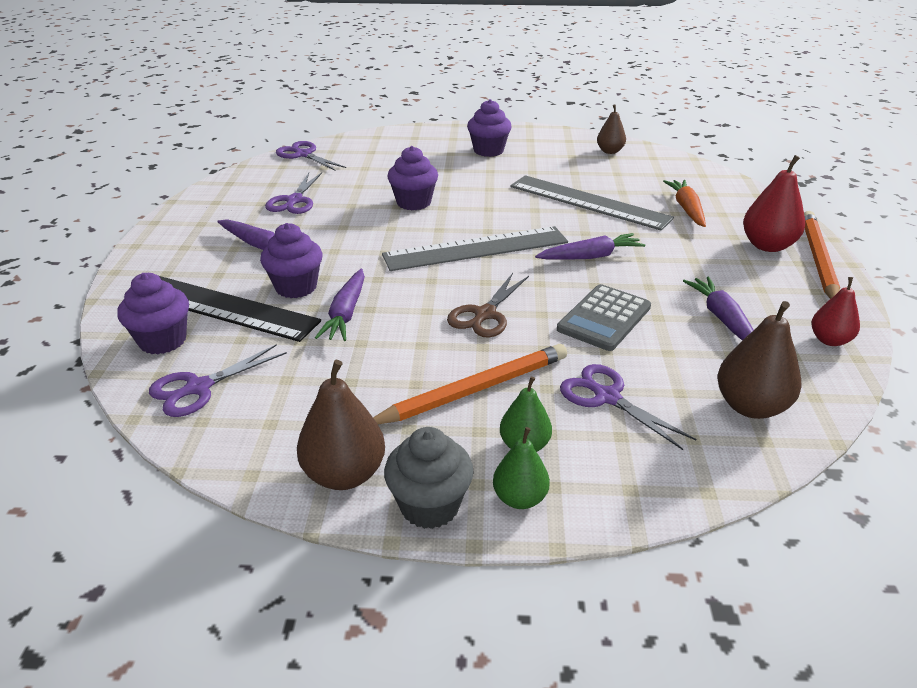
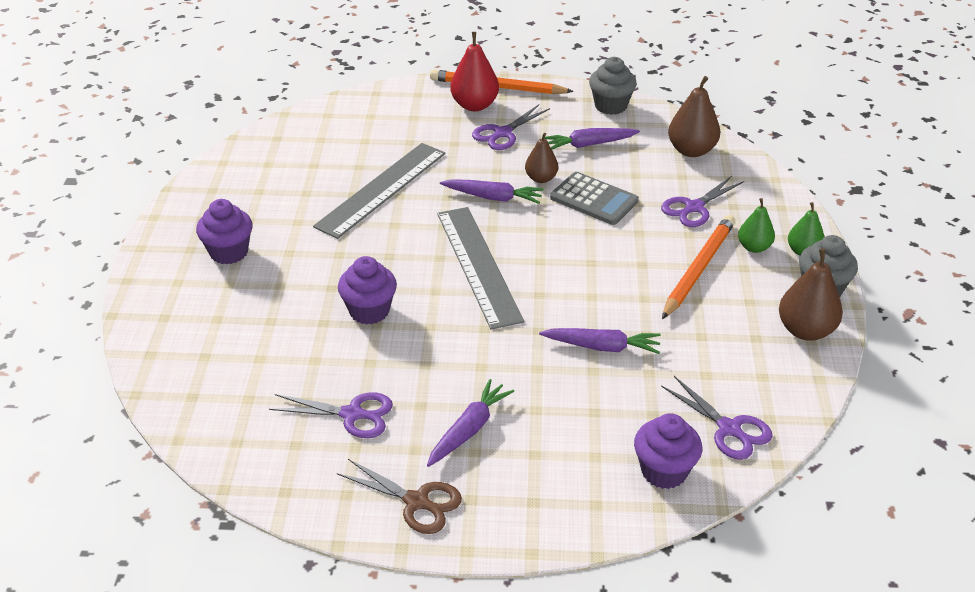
camera: 90 degrees left, 5 degrees up
black ruler [159,276,321,342] -> none
purple cupcake [260,223,323,298] -> none
purple scissors [276,141,346,171] -> purple scissors moved to [472,105,550,150]
orange pencil [373,344,567,424] -> orange pencil turned 60 degrees clockwise [662,215,735,319]
brown scissors [447,273,529,337] -> brown scissors moved to [337,459,462,534]
purple carrot [535,233,645,260] -> purple carrot turned 120 degrees clockwise [440,179,544,204]
brown pear [597,104,626,154] -> brown pear moved to [525,133,558,183]
orange carrot [663,180,706,227] -> none
red pear [812,277,860,346] -> grey cupcake [589,57,637,115]

